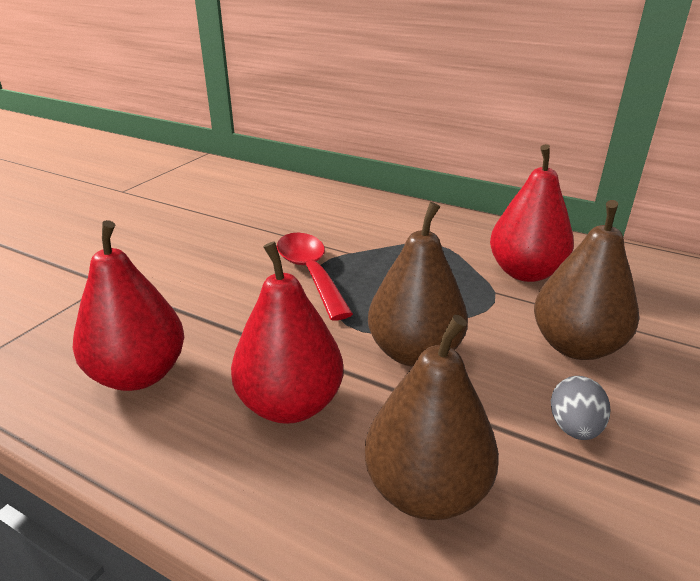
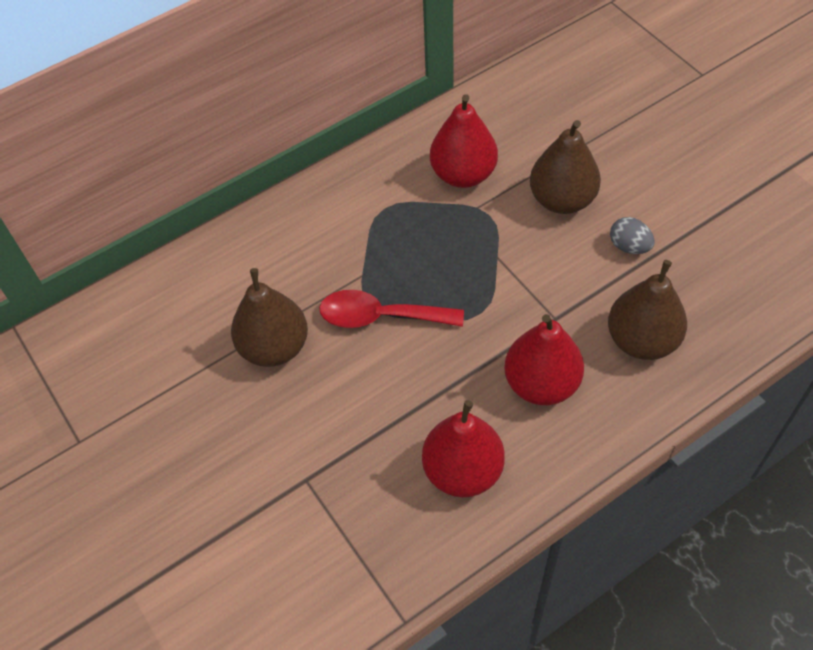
camera: 60 degrees left, 25 degrees up
brown pear [368,202,468,367] -> brown pear moved to [231,268,308,367]

